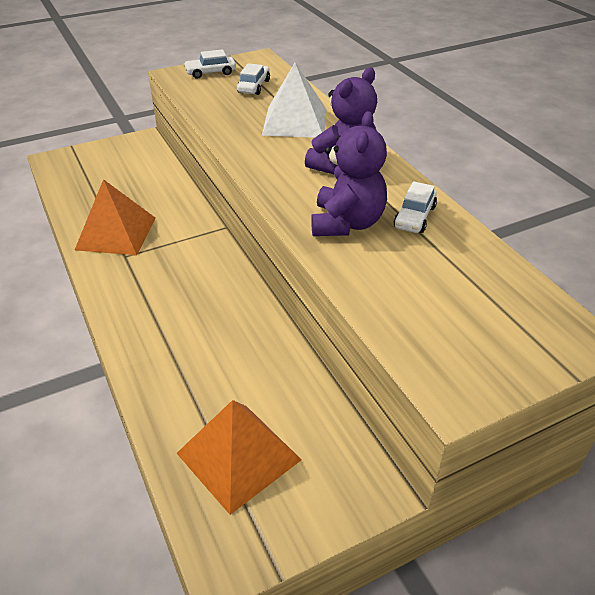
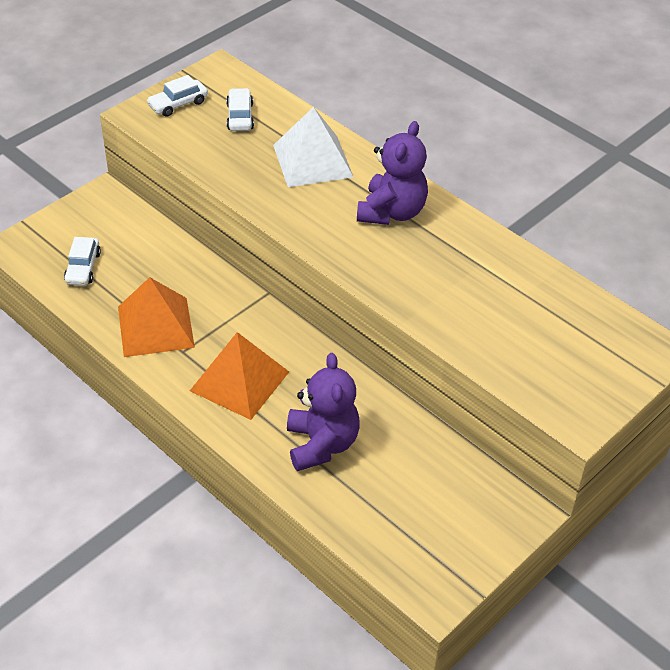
camera: 20 degrees left, 5 degrees up
orange pyramid [176,400,302,515] -> orange pyramid moved to [190,332,289,420]
purple teddy bear [311,111,387,236] -> purple teddy bear moved to [287,353,360,471]
white car [394,181,437,233] -> white car moved to [64,237,101,286]

